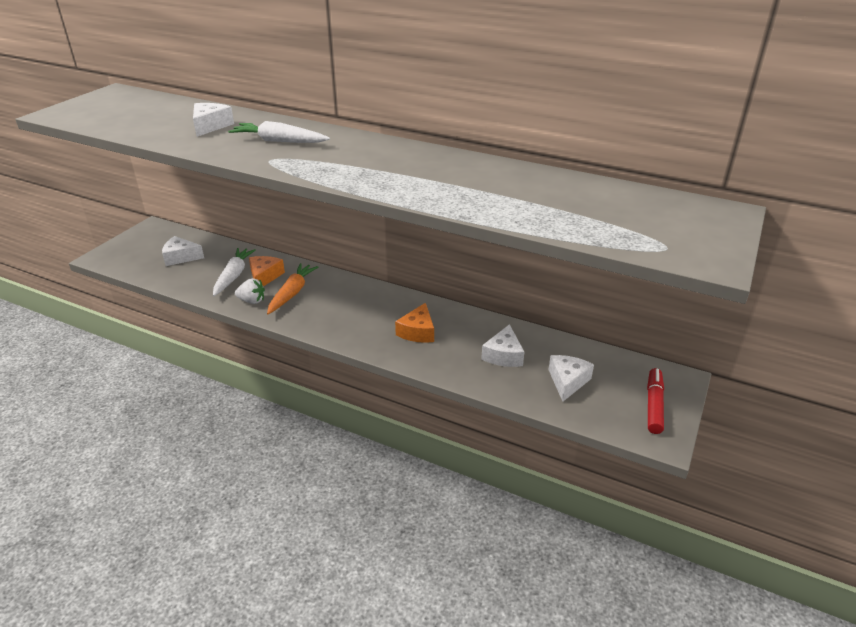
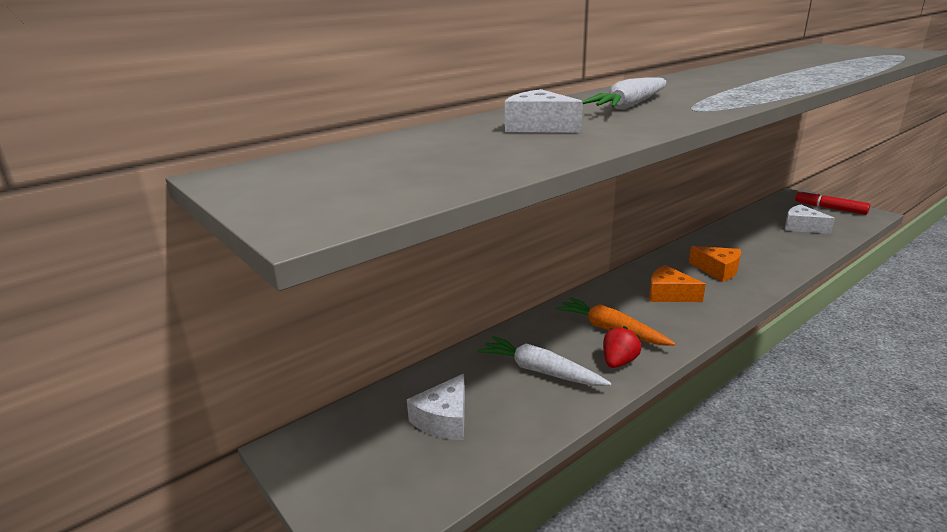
camera: 65 degrees left, 10 degrees down
white strawberry [235,278,265,304] -> red strawberry [603,326,641,368]
orange cheese [249,256,285,287] -> orange cheese moved to [649,265,706,302]
white cheese [481,324,524,367] -> none

